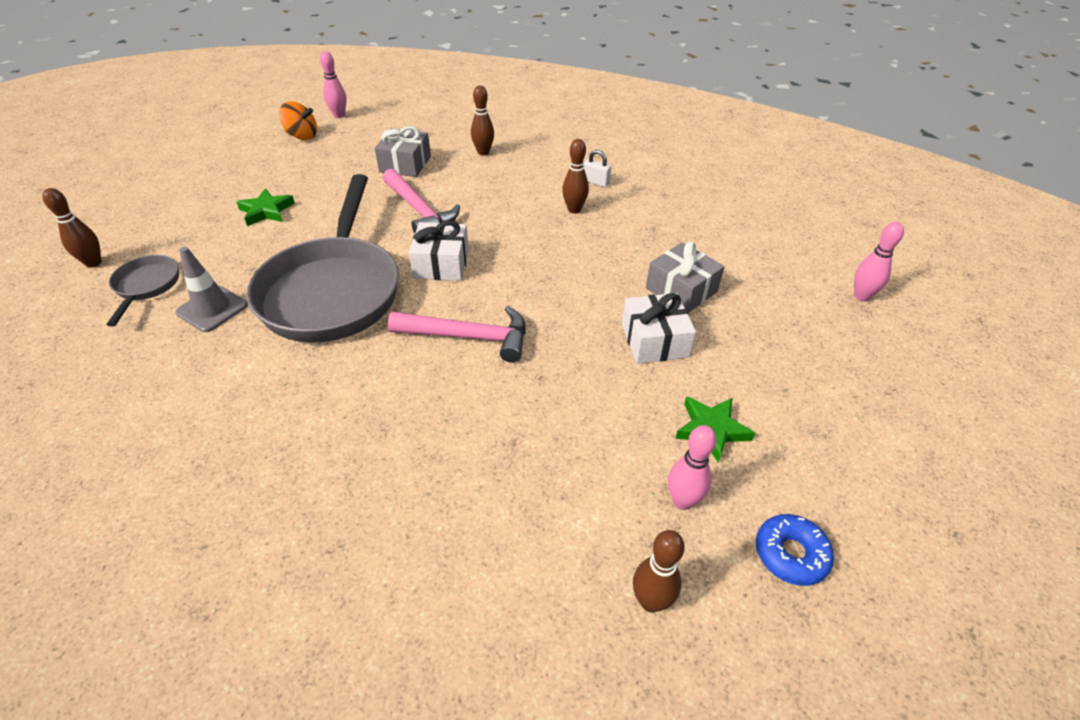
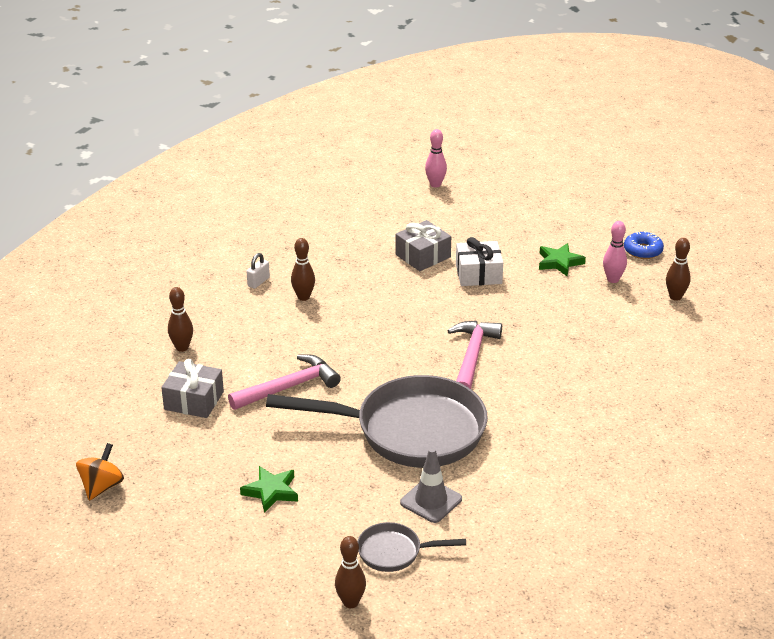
camera: 85 degrees left, 10 degrees down
pink bowling pin [320,51,347,118] -> none
white gift [409,221,469,281] -> none

